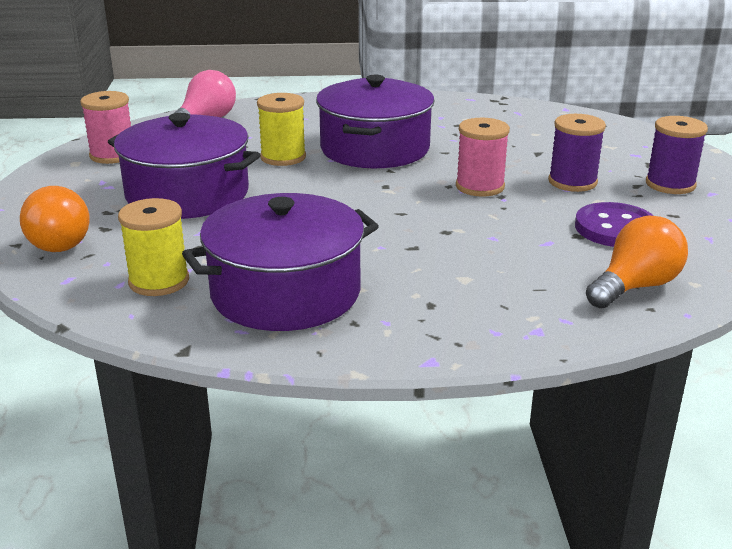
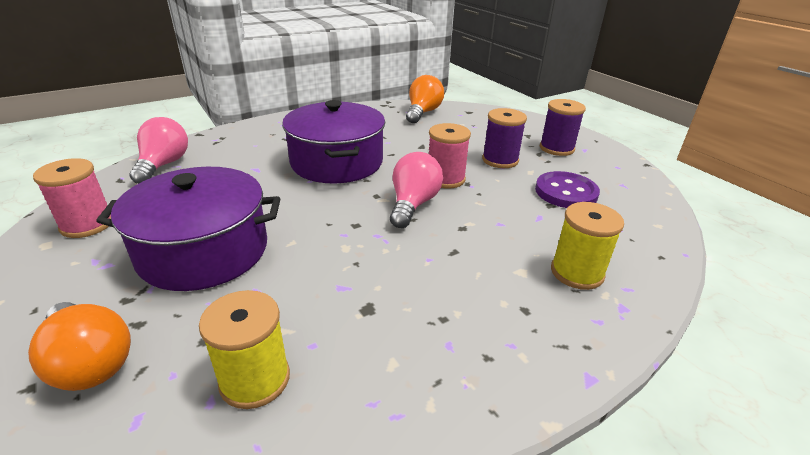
camera: 30 degrees left, 5 degrees up
purple pot [182,193,379,331] -> none
yellow spool [257,93,306,166] -> yellow spool moved to [551,202,624,290]
orange light bulb [586,216,688,309] -> orange light bulb moved to [406,75,444,123]
none -> pink light bulb [390,152,443,228]

